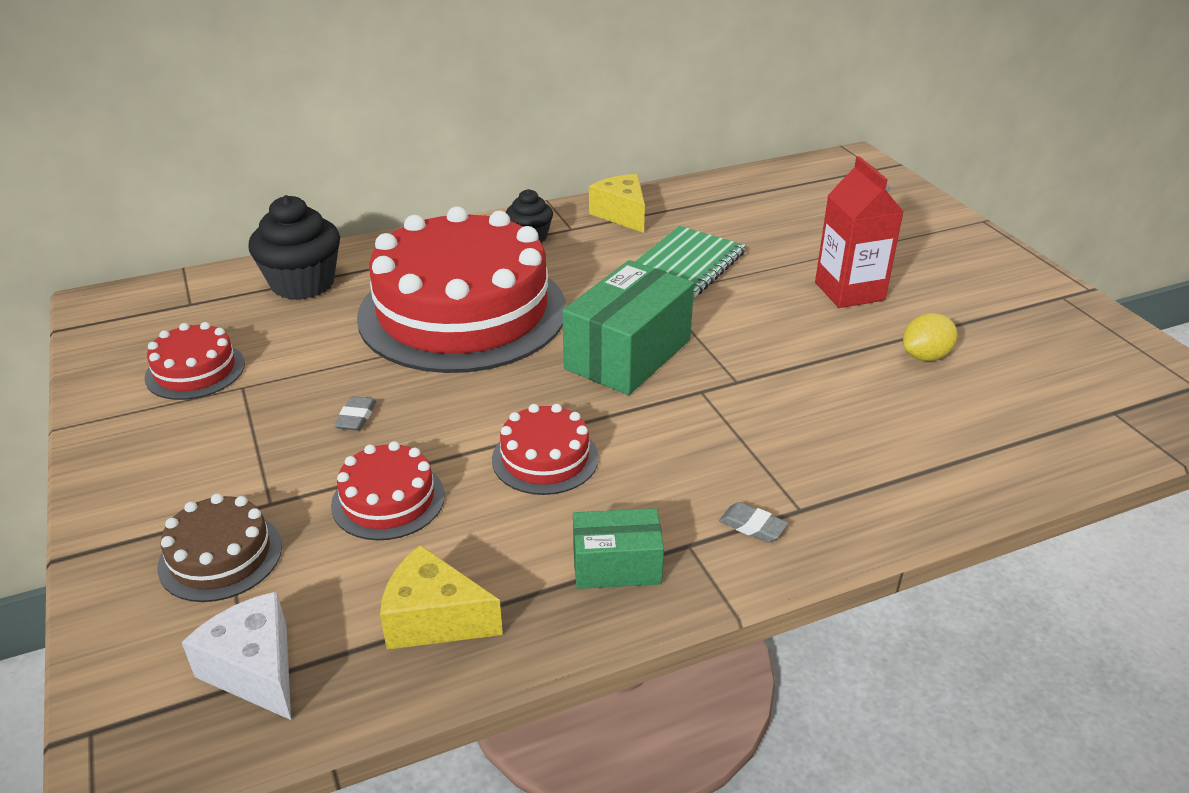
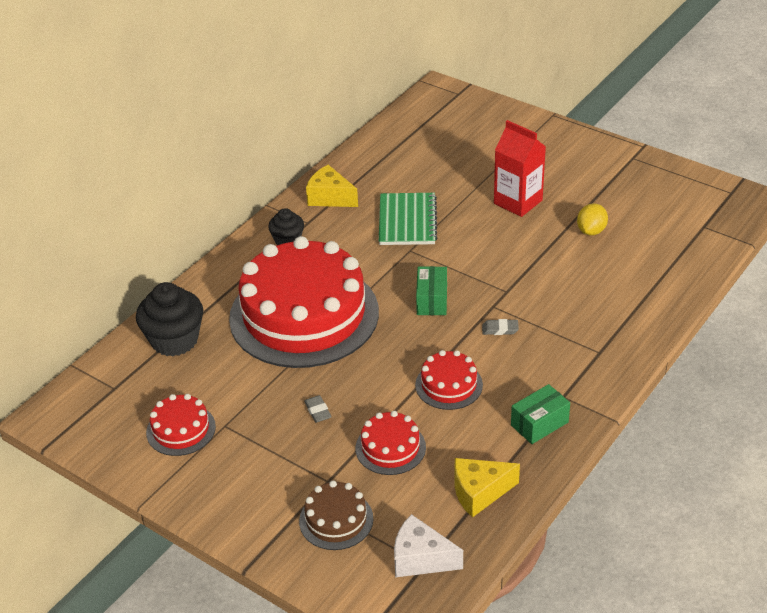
camera: 30 degrees left, 5 degrees up
green box [562,260,694,395] -> green box [416,266,447,315], size x0.56
grey eraser [719,502,788,542] -> grey eraser moved to [482,319,519,335]

